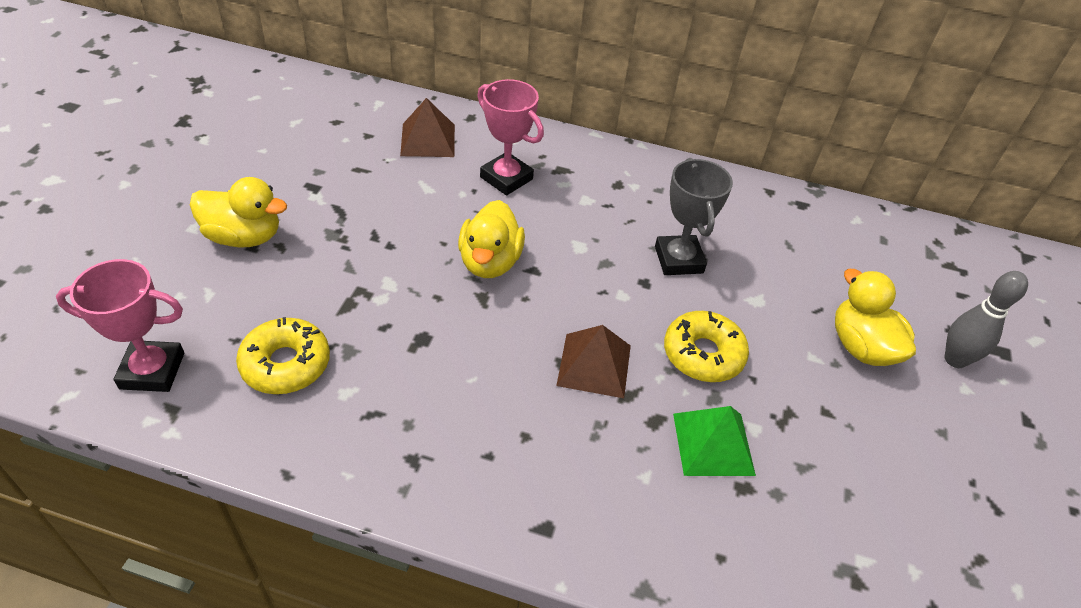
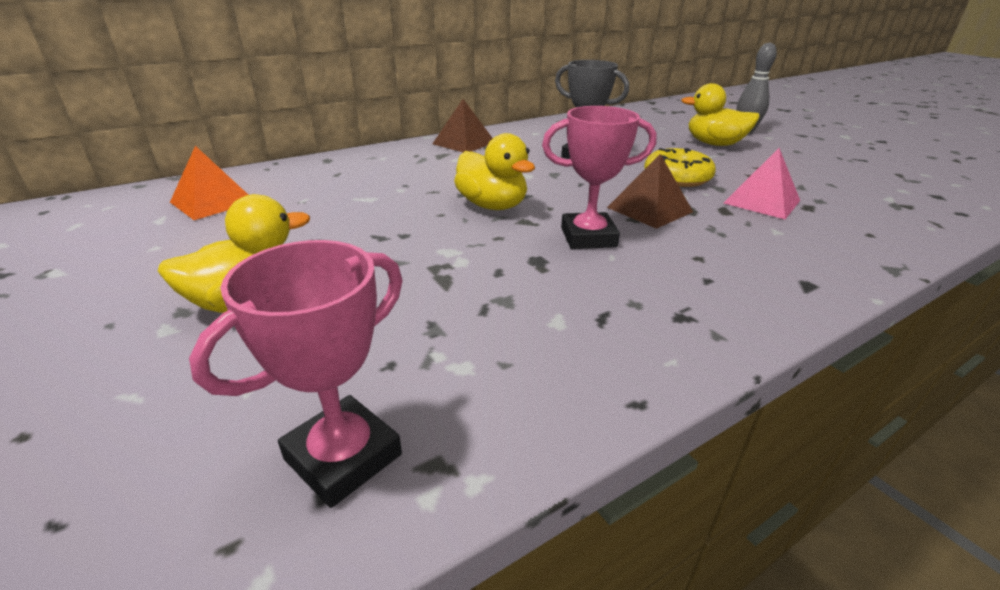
camera: 45 degrees left, 15 degrees down
yellow donut [236,317,330,394] -> none
brown pyramid [400,98,455,157] -> brown pyramid moved to [432,99,493,152]
pink trophy [477,79,544,196] -> pink trophy moved to [542,106,657,249]
green pyramid [673,406,756,476] -> pink pyramid [724,148,800,219]
none -> orange pyramid [170,146,248,220]

